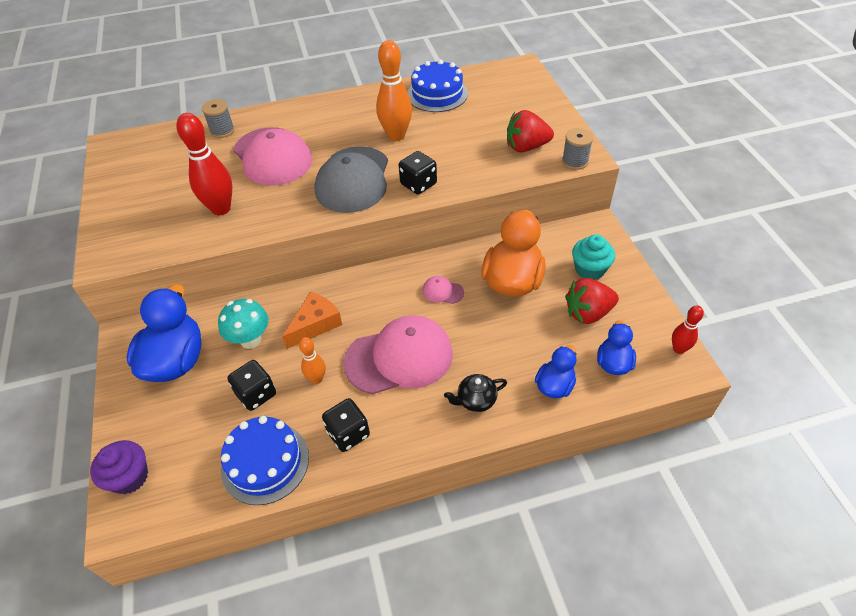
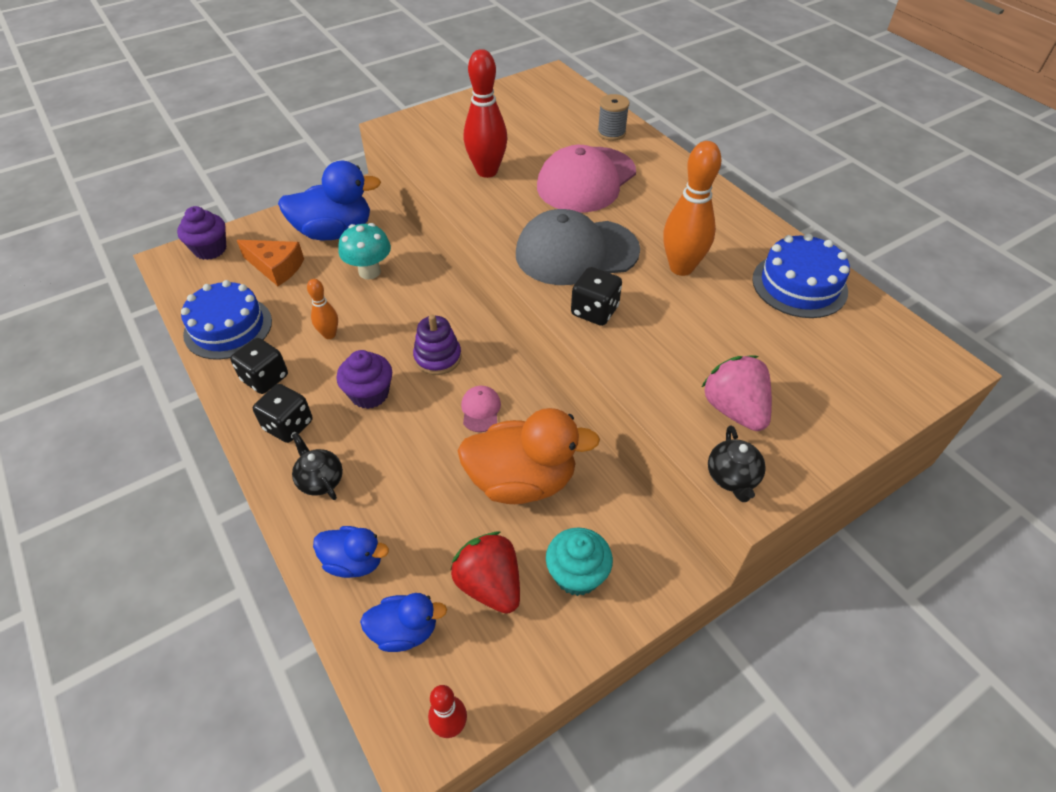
camera: 70 degrees right, 0 degrees up
black dice [227,360,276,411] -> black dice moved to [253,384,312,443]
orange cheese [282,291,342,349] -> orange cheese moved to [237,240,304,286]
pink cap [343,315,453,394] -> purple cupcake [337,350,392,409]
red strawberry [507,110,554,152] -> pink strawberry [702,355,772,431]
grey spool [562,128,594,170] -> black teapot [708,426,766,502]
none -> purple stacking toy [413,315,462,375]

